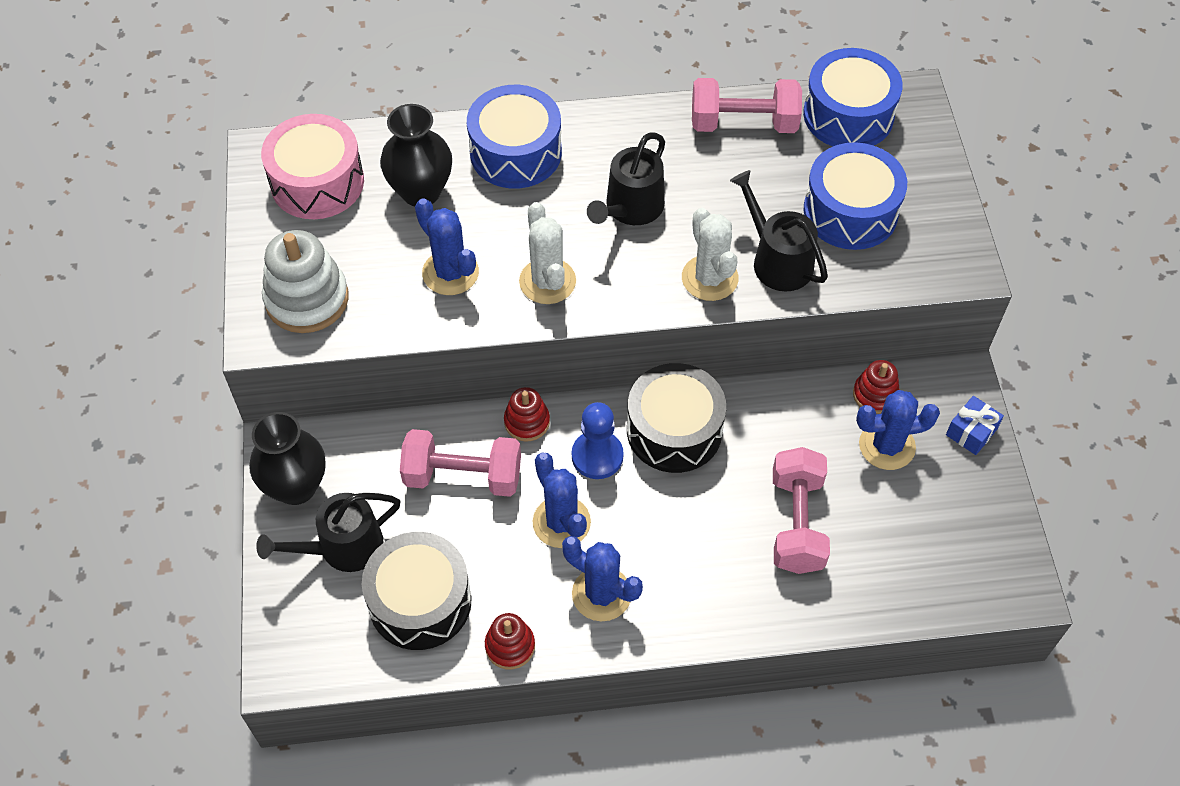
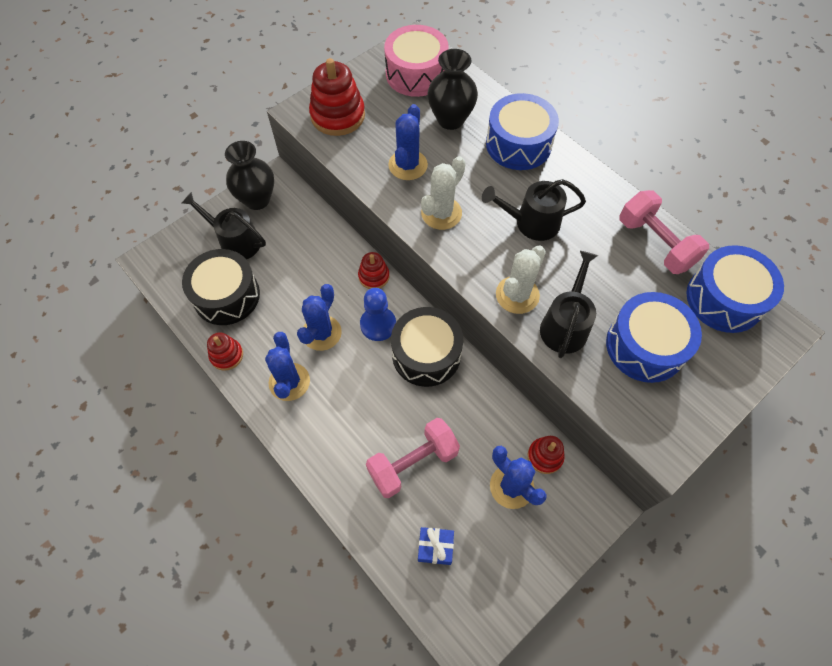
camera: 55 degrees right, 5 degrees up
white stacking toy [262,230,349,333] -> red stacking toy [309,58,365,136]
pink dumbbell [400,429,521,497] -> none
blue gift [946,396,1004,455] -> blue gift moved to [418,527,454,565]

